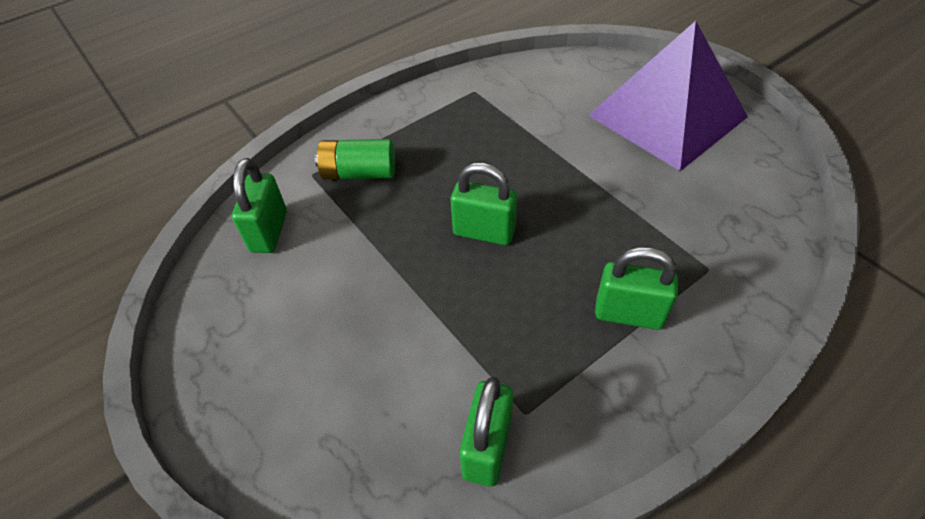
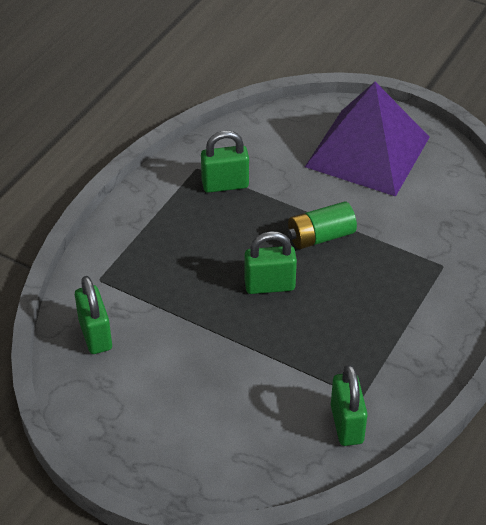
camera: 25 degrees left, 5 degrees down
green battery [315,139,395,180] -> green battery moved to [288,201,357,249]
green padlock [595,247,678,330] -> green padlock moved to [201,131,249,193]

